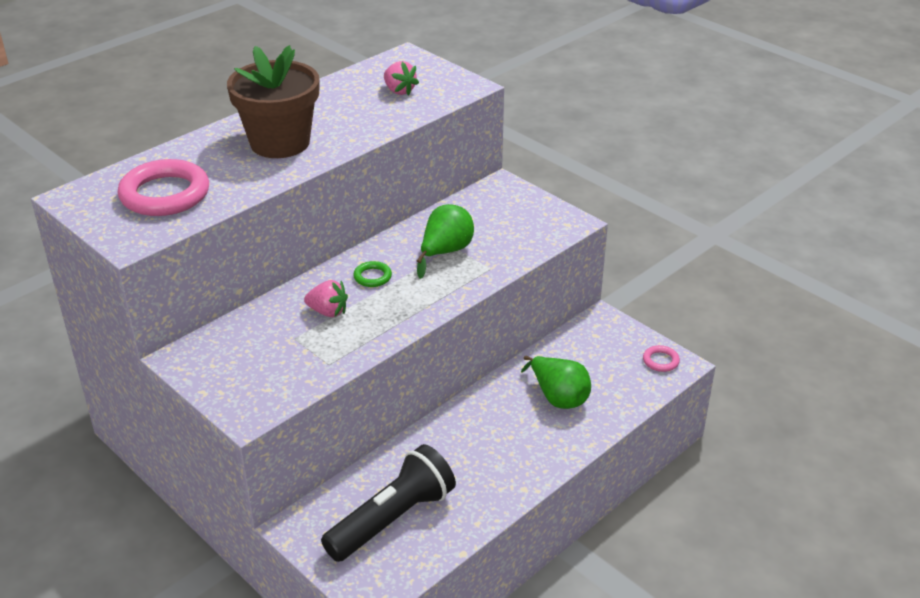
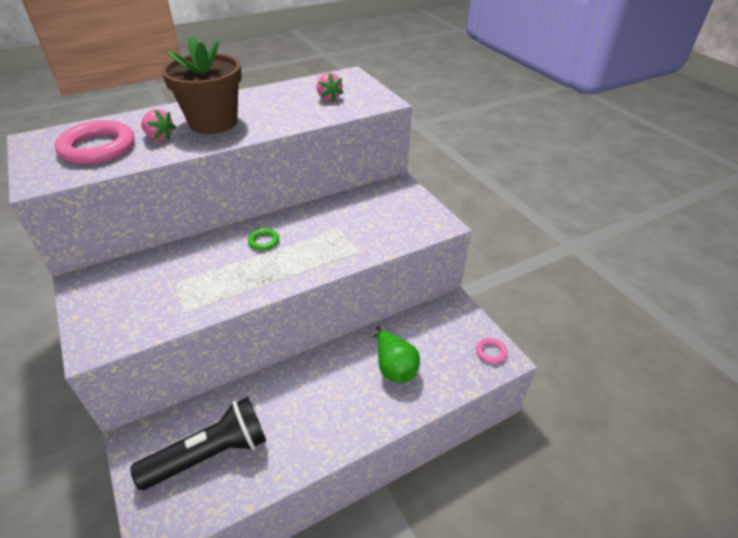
camera: 15 degrees right, 5 degrees up
pink strawberry [304,280,348,317] -> pink strawberry moved to [141,109,176,141]
green pear [417,204,474,279] -> none

